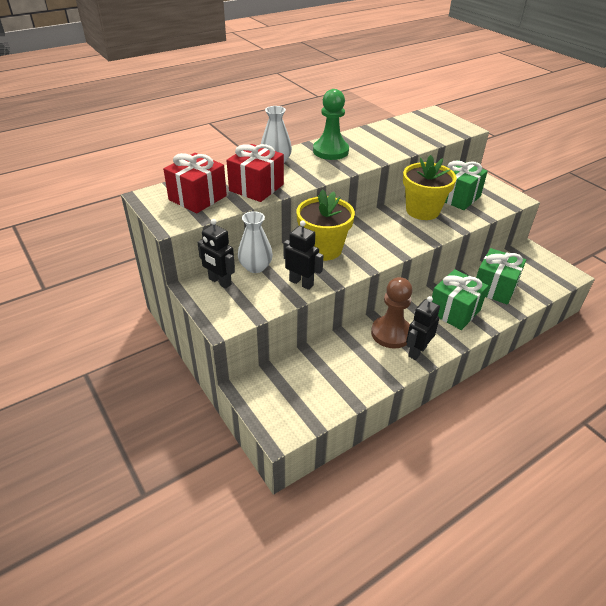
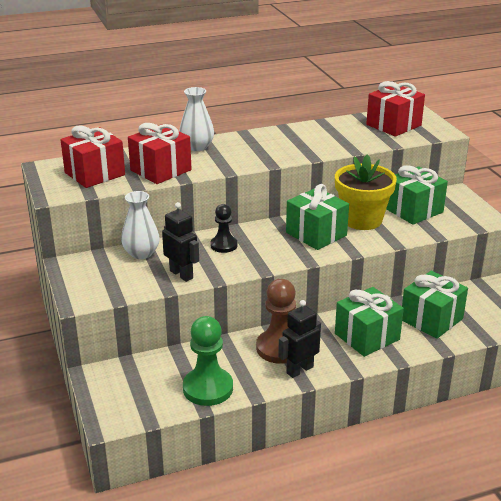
camera: 15 degrees right, 10 degrees down
black robot [197,219,235,289] -> none
yellow flower pot [296,189,355,261] -> black pawn [210,204,237,253]
green pawn [313,89,349,160] -> green pawn moved to [183,316,233,406]
none -> green gift [286,184,349,250]
none -> red gift [366,81,425,137]

